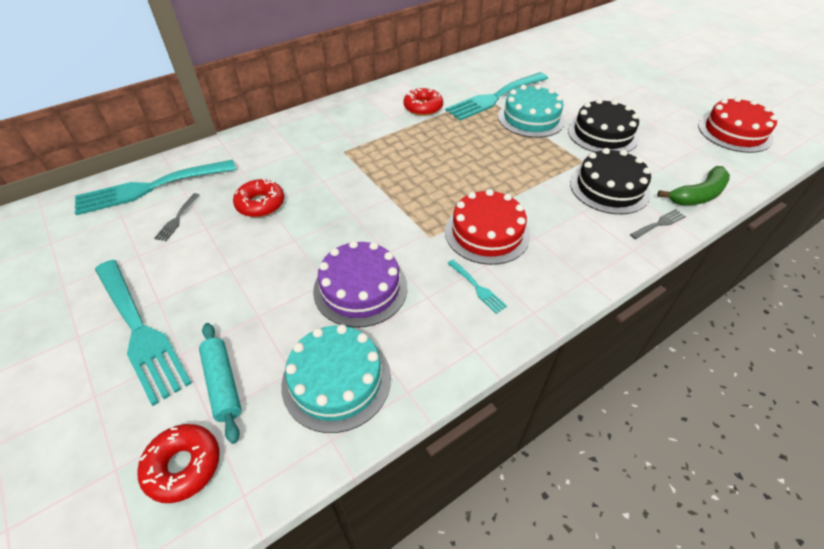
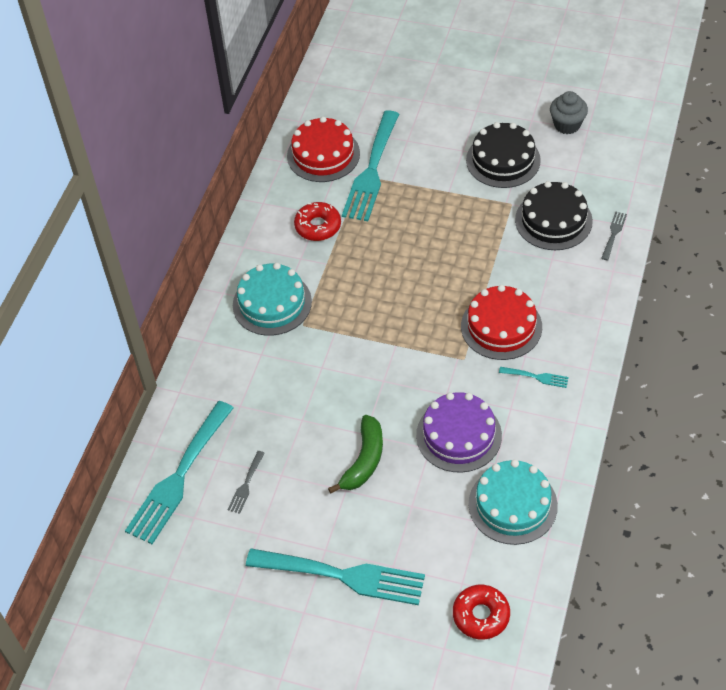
camera: 35 degrees left, 5 degrees up
grey fork [154,193,200,241] -> grey fork turned 45 degrees clockwise [227,451,265,514]
turquoise rolling pin [199,323,242,444] -> none
red donut [233,179,284,217] -> none
turquoise cake [498,84,565,138] -> turquoise cake moved to [233,263,312,336]
green banana [657,166,730,205] -> green banana moved to [328,415,383,494]
red cake [698,97,778,153] -> red cake moved to [287,117,360,182]
none -> grey cupcake [550,91,588,134]

